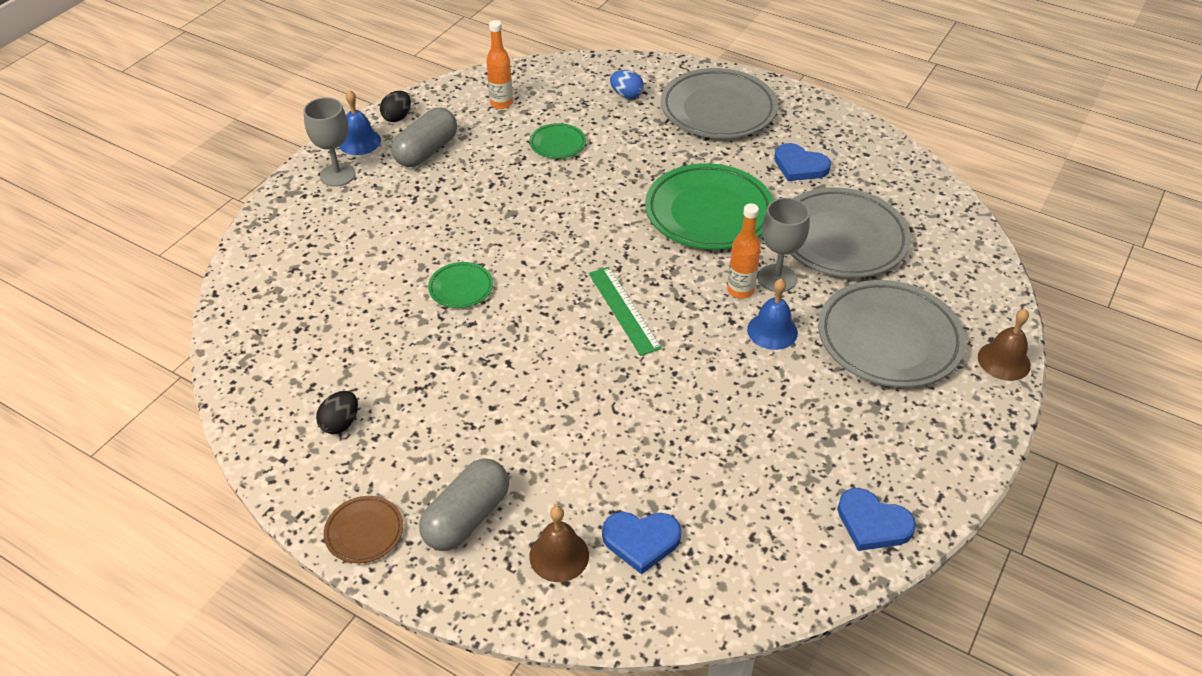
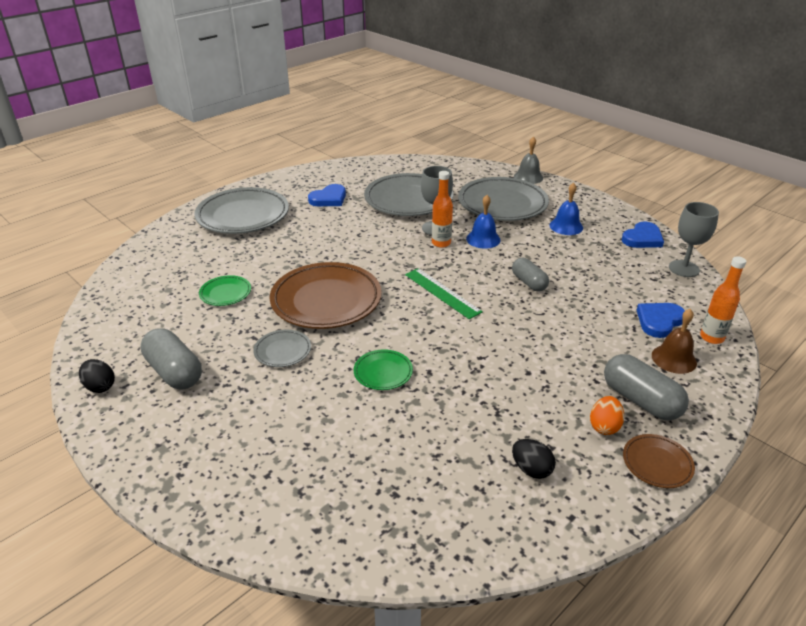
camera: 75 degrees left, 10 degrees down
grey goblet [303,97,356,187] -> grey goblet moved to [669,202,719,277]
blue bell [339,90,381,155] -> blue bell moved to [549,183,583,235]
orange bottle [486,20,513,109] -> orange bottle moved to [700,256,746,344]
green ruler [589,267,662,356] -> green ruler turned 60 degrees clockwise [405,268,483,319]
blue heart [602,512,681,574] -> blue heart turned 150 degrees counterclockwise [637,303,685,338]
blue egg [610,70,644,99] -> none
green plate [645,163,774,250] -> none
brown bell [978,309,1031,381] -> grey bell [514,136,543,184]
none -> grey plate [253,330,311,367]
none -> brown plate [270,262,382,329]
none -> grey capsule [512,258,549,292]
none -> orange egg [590,396,624,435]

